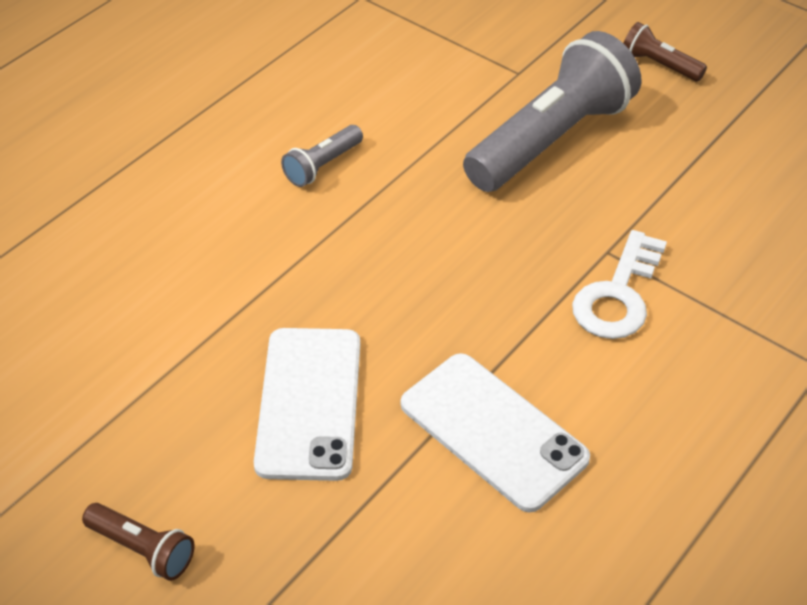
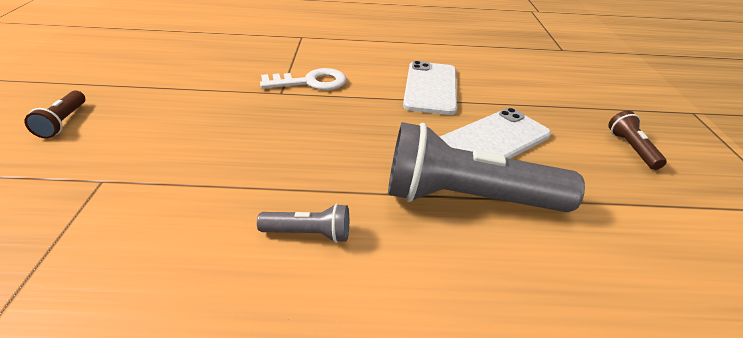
camera: 130 degrees left, 10 degrees down
grey flashlight [463,31,641,192] -> grey flashlight moved to [388,122,585,212]

